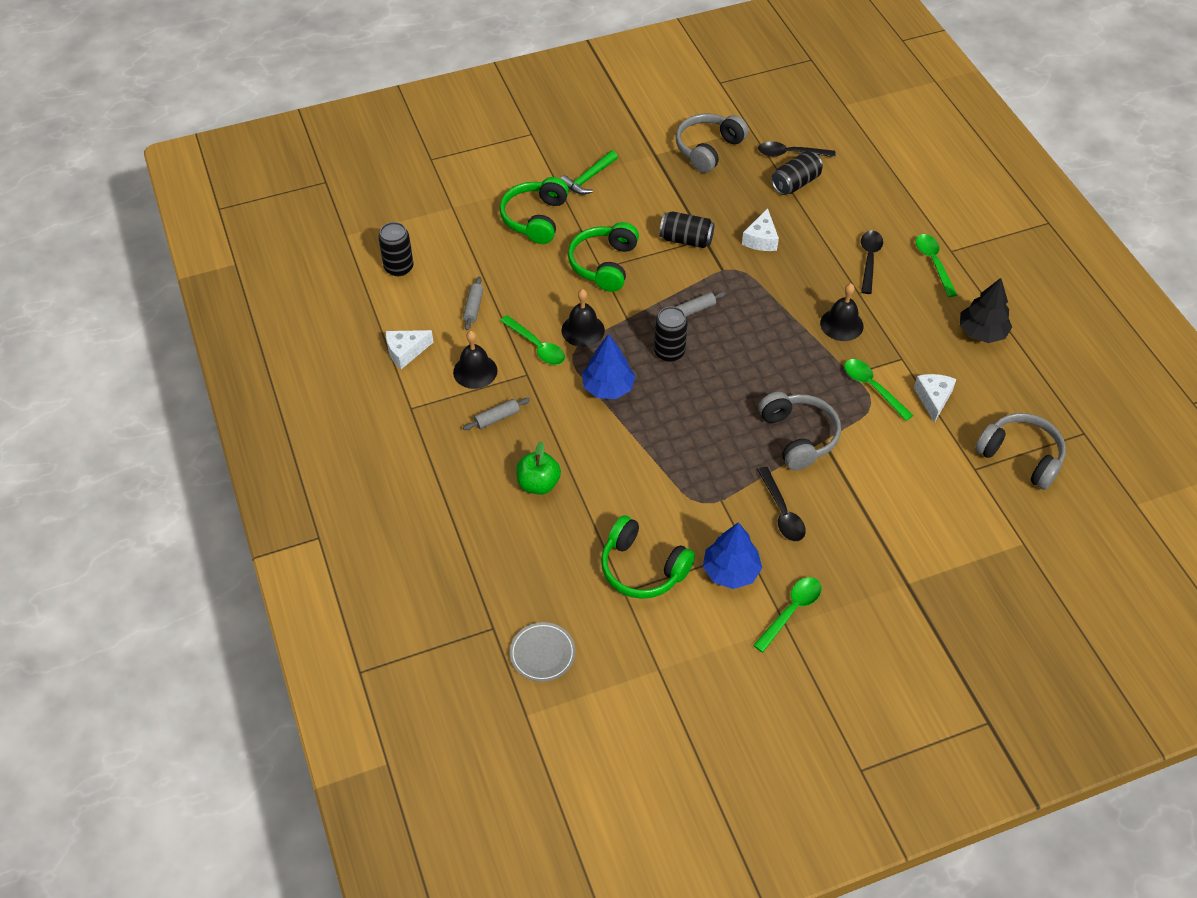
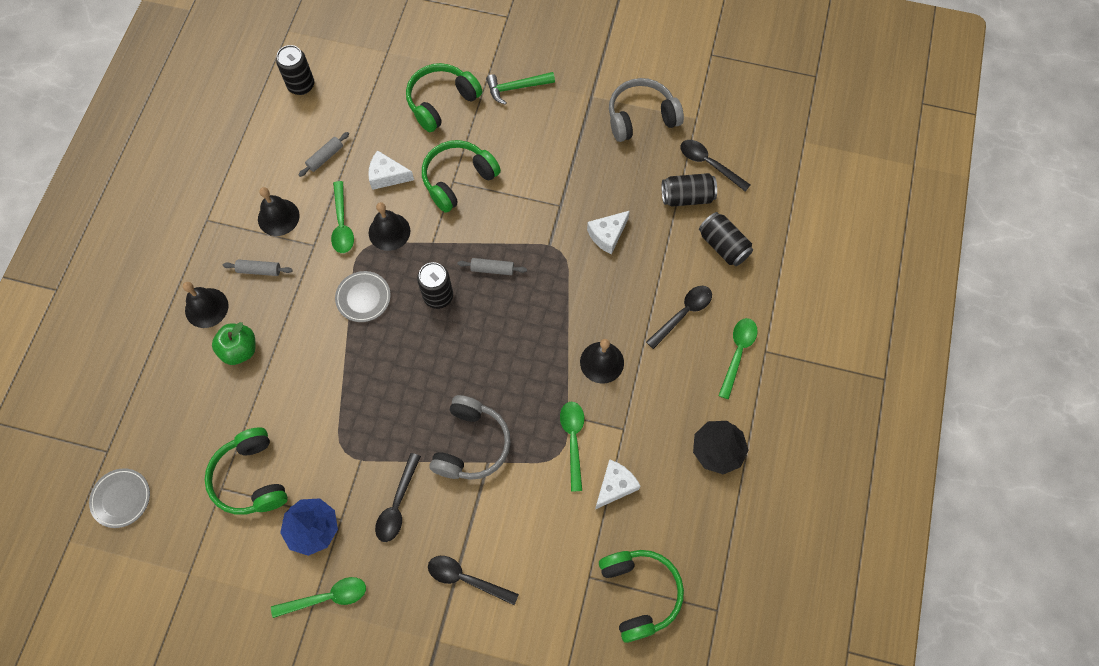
camera: 35 degrees right, 15 degrees up
white cheese [386,330,433,369] -> white cheese moved to [368,150,414,190]
blue tree [582,334,636,399] -> grey plate [335,271,391,322]
black can [659,211,715,248] -> black can moved to [699,212,753,266]
grey headphones [975,413,1066,490] -> green headphones [599,550,684,643]
none -> black bell [183,282,228,328]
none -> black spoon [428,556,519,605]

